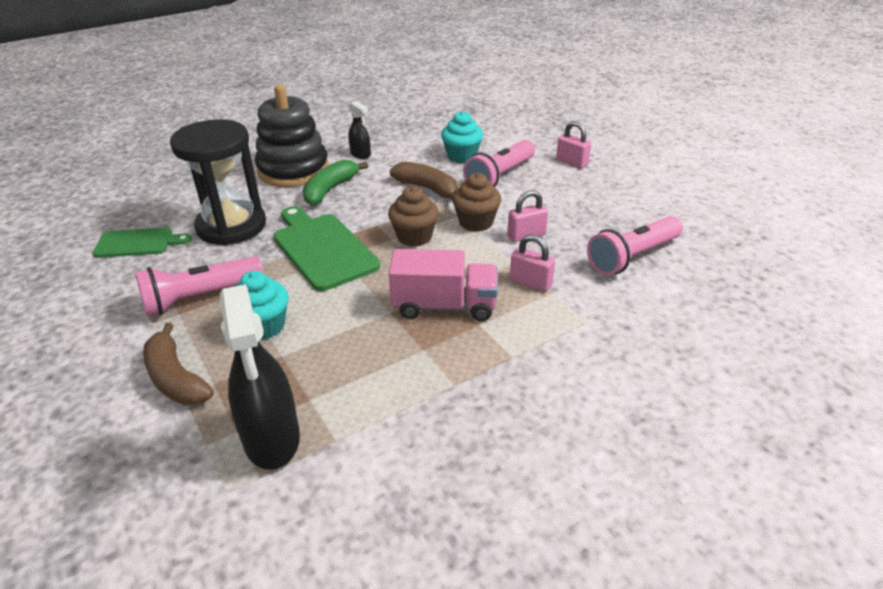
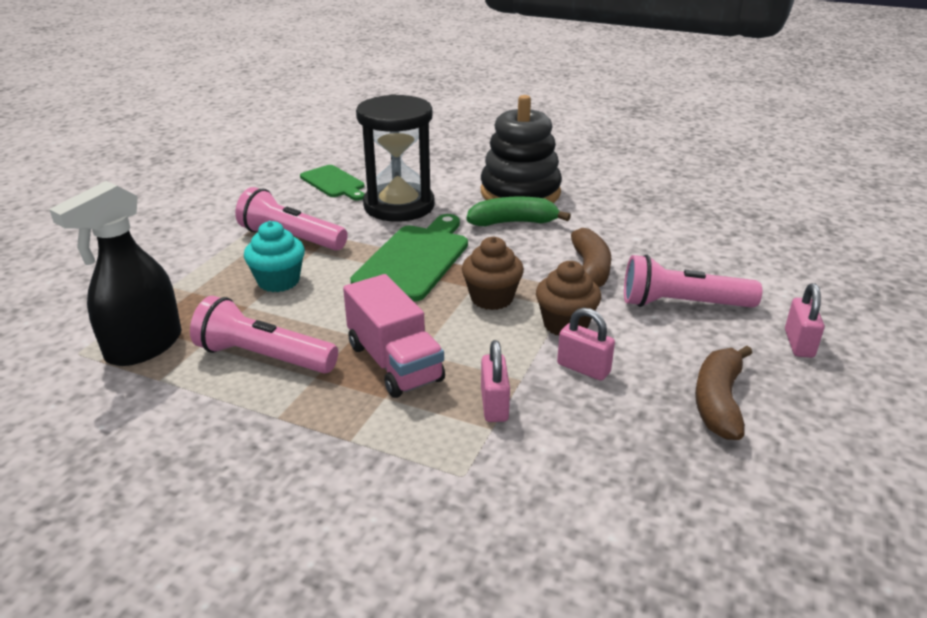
camera: 55 degrees right, 5 degrees down
brown banana [143,323,213,405] -> brown banana moved to [695,346,752,440]
black spray bottle [348,101,371,159] -> none
turquoise cupcake [441,111,483,163] -> none
pink flashlight [587,216,683,275] -> pink flashlight moved to [190,296,338,374]

